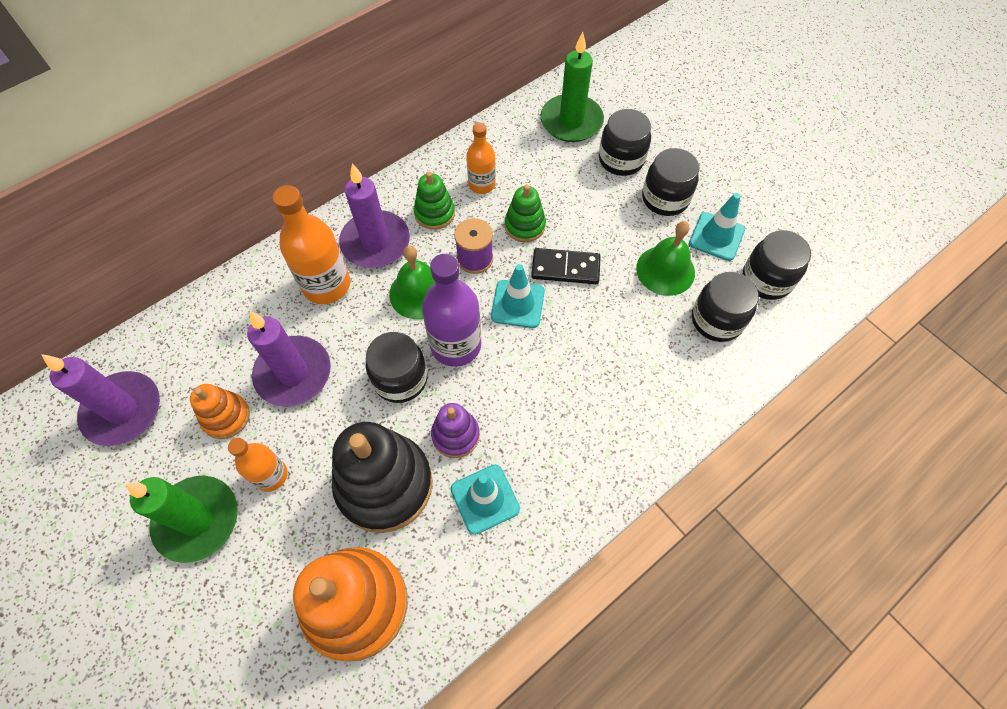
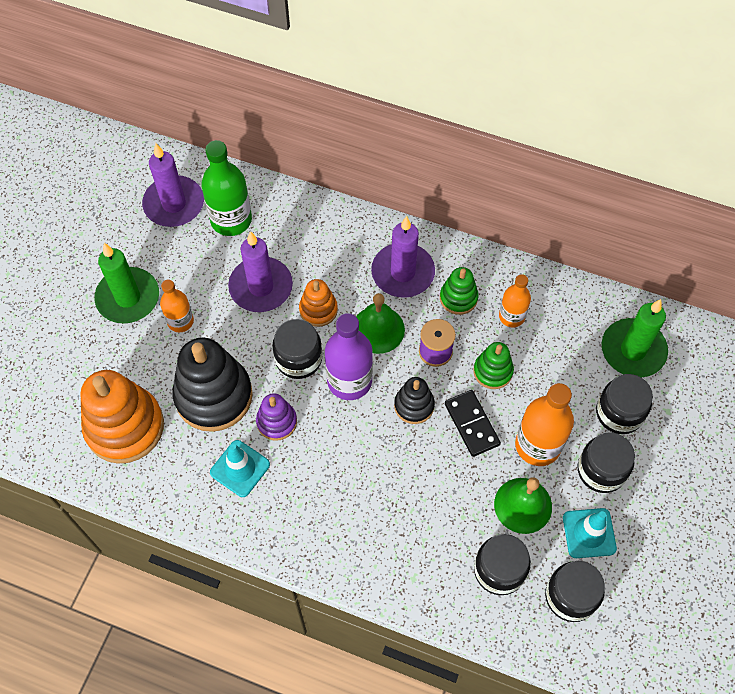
camera: 60 degrees right, 0 degrees up
orange stacking toy [190,384,250,439] -> orange stacking toy moved to [299,279,338,327]
orange bottle [273,185,350,304] -> orange bottle moved to [515,383,574,466]
turquoise traffic cone [491,264,545,328] -> black stacking toy [394,377,435,424]
none -> green bottle [201,140,252,236]

